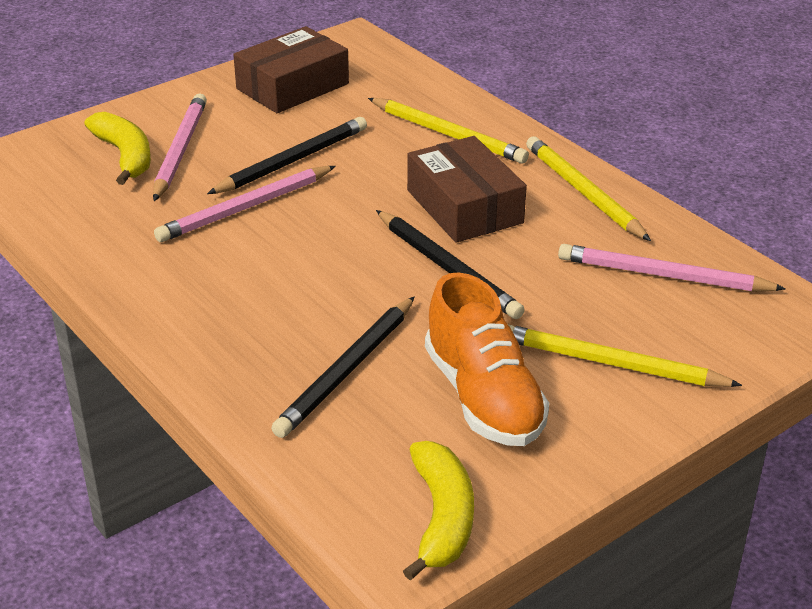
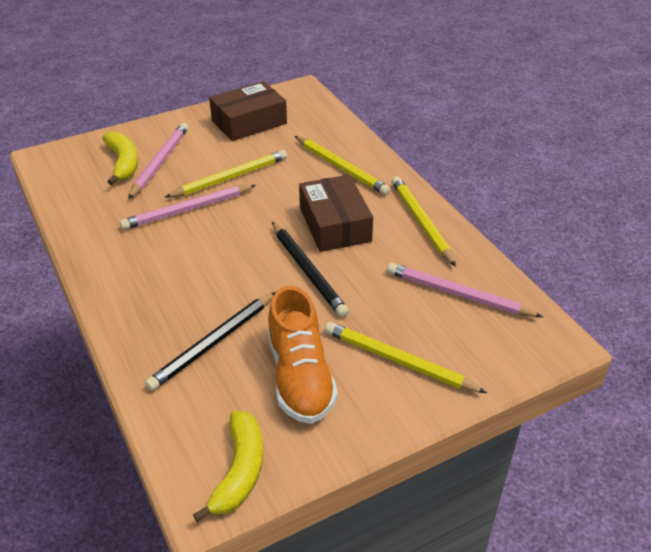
camera: 10 degrees right, 5 degrees up
black pencil [207,117,367,194] -> yellow pencil [164,150,287,198]

